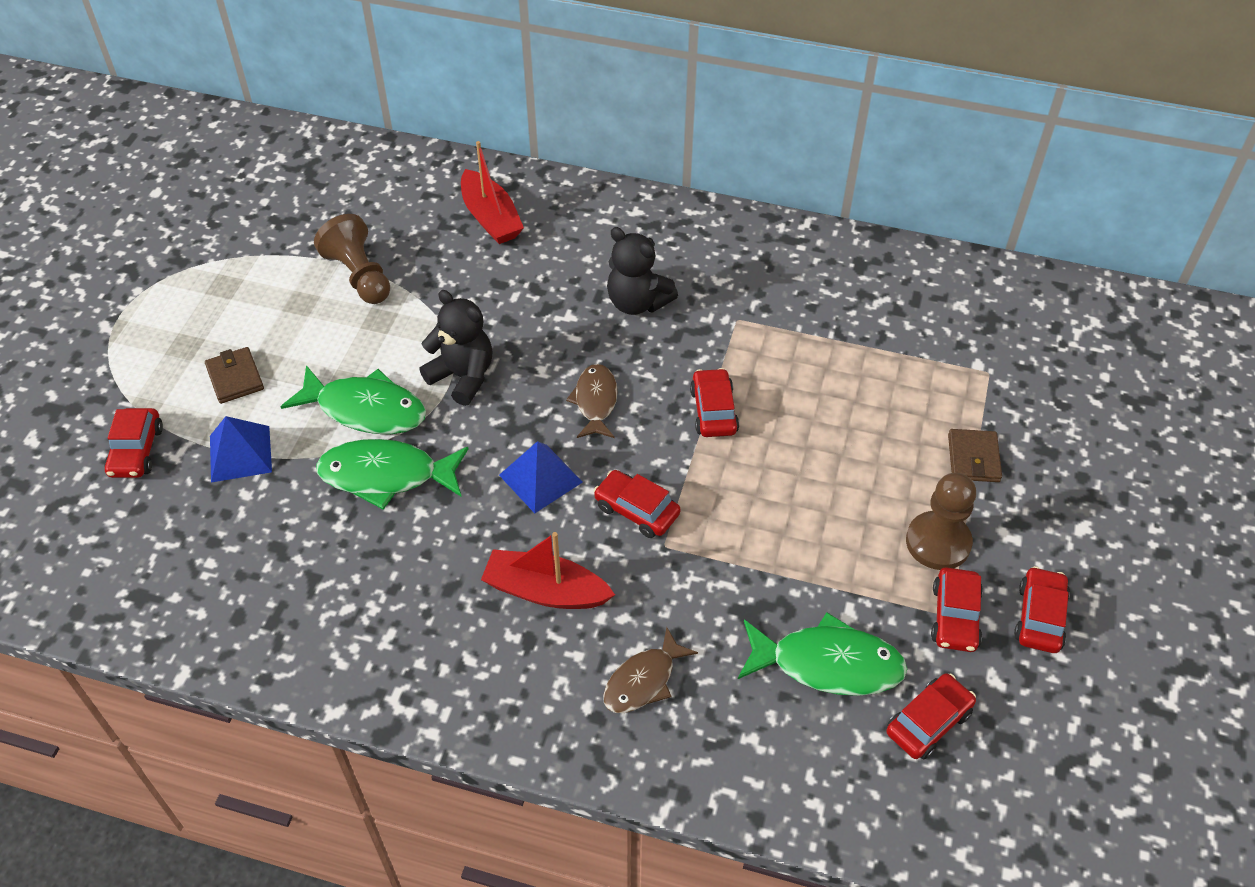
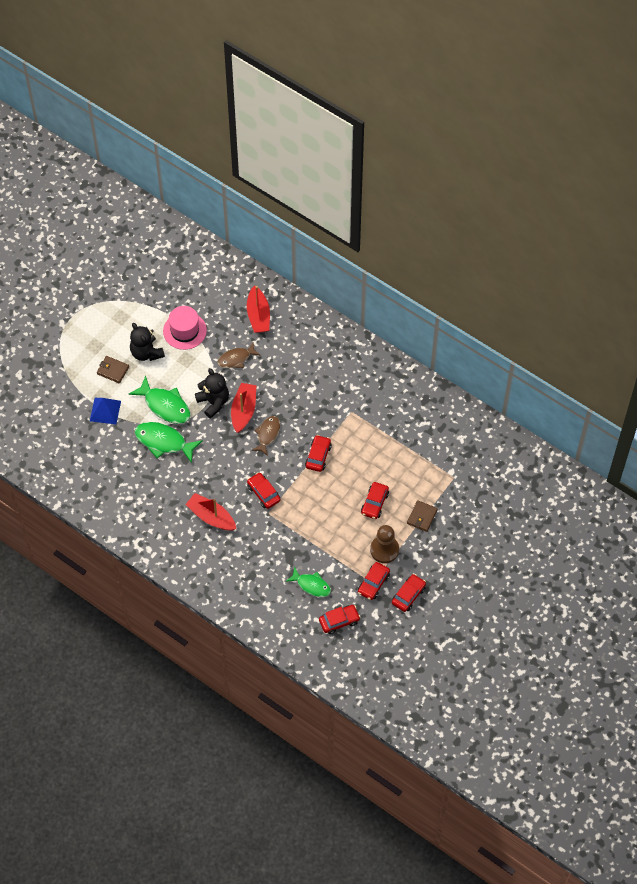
camera: 20 degrees right, 10 degrees up
red car [104,408,163,478] -> red car moved to [361,482,389,519]
brown wallet [205,347,264,404] -> brown wallet turned 60 degrees counterclockwise [97,356,129,383]
brown pawn [314,214,390,304] -> pink hat [163,306,207,350]
blue pyramid [499,441,583,513] -> none
brown fish [603,627,698,713] -> brown fish moved to [218,343,261,368]
black teddy bear [607,227,678,315] -> black teddy bear moved to [130,323,165,361]
green fish [738,612,907,696] -> green fish [286,566,331,597], size x0.65
none -> red boat [231,383,256,433]

